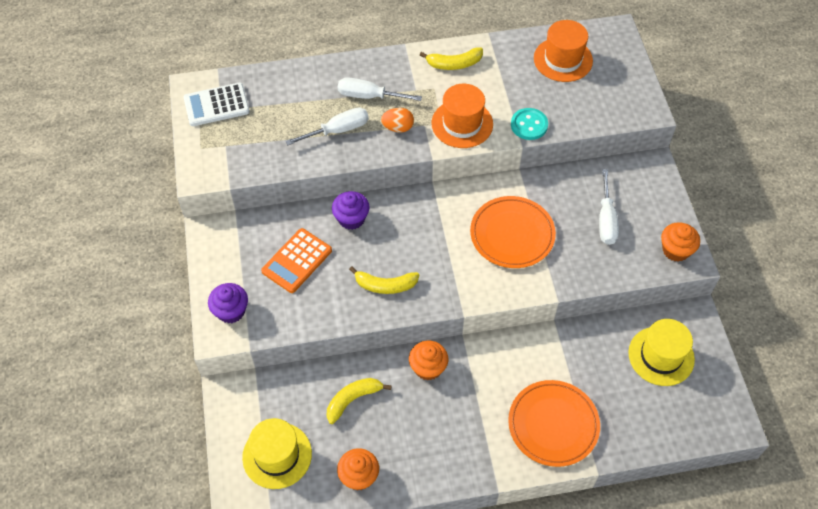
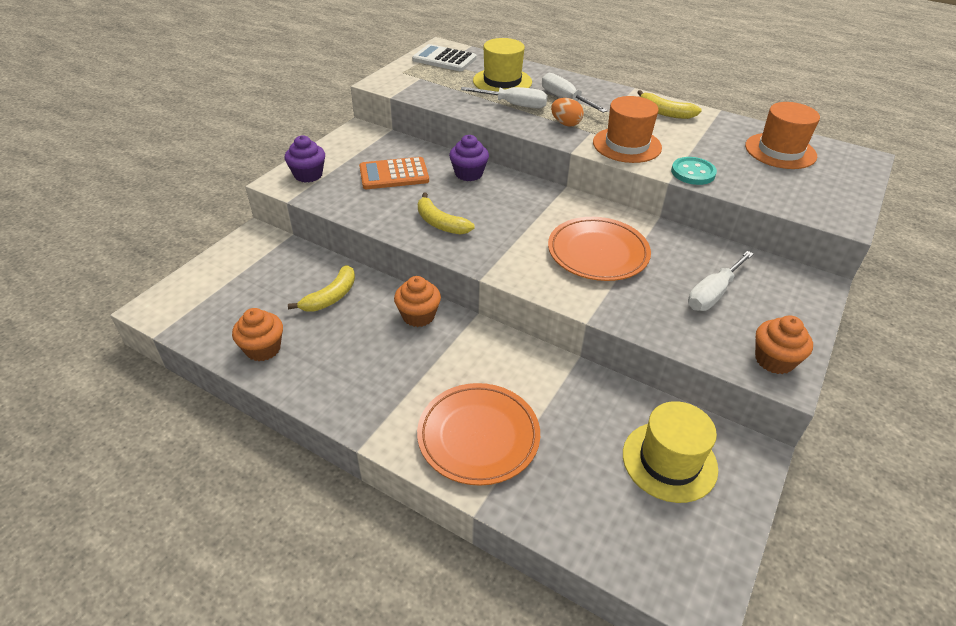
camera: 40 degrees right, 15 degrees down
yellow hat [242,418,312,489] -> yellow hat moved to [473,38,532,92]
yellow banana [327,378,392,424] -> yellow banana turned 120 degrees clockwise [288,265,355,312]

